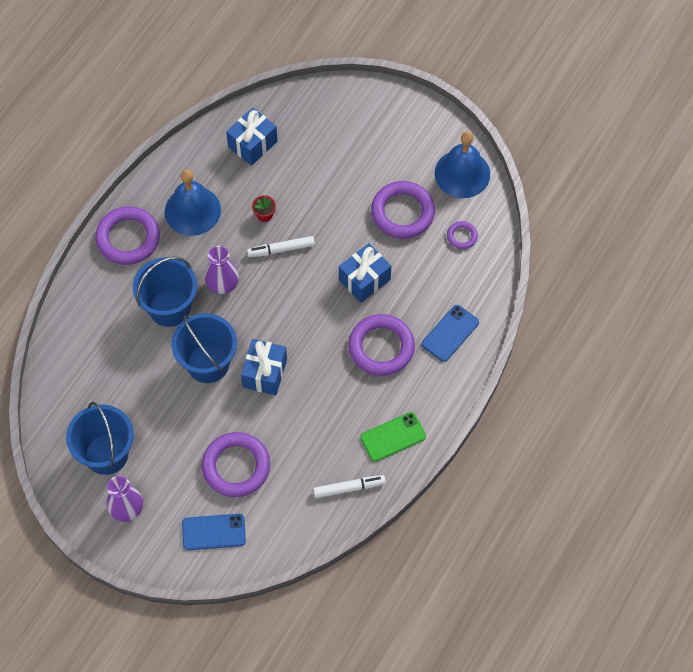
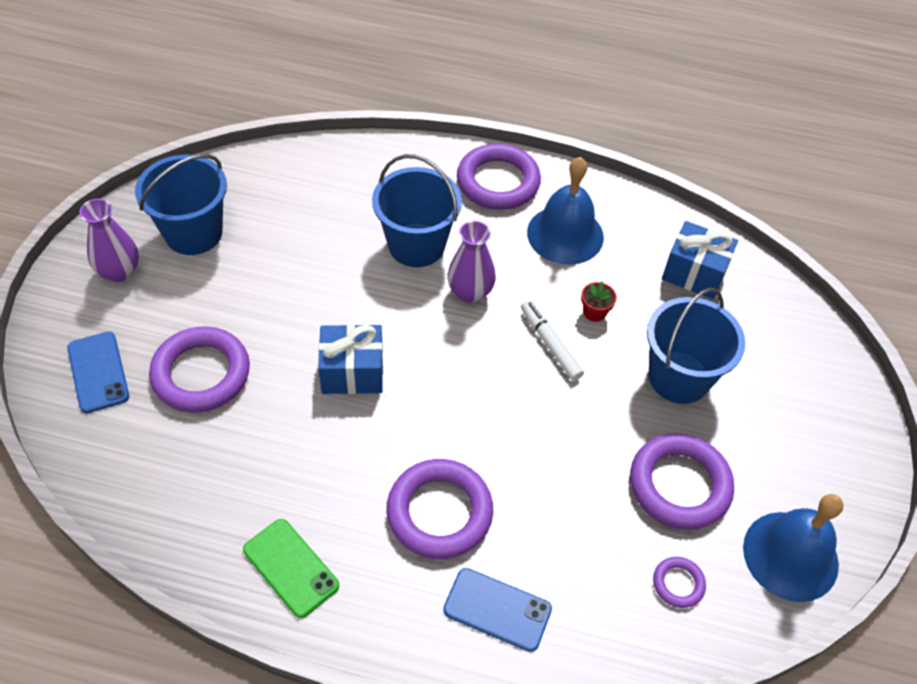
camera: 70 degrees right, 10 degrees down
blue bucket [172,313,237,383] -> blue bucket moved to [647,288,745,404]
white marker [313,475,386,498] -> none
blue gift [339,243,391,303] -> none

